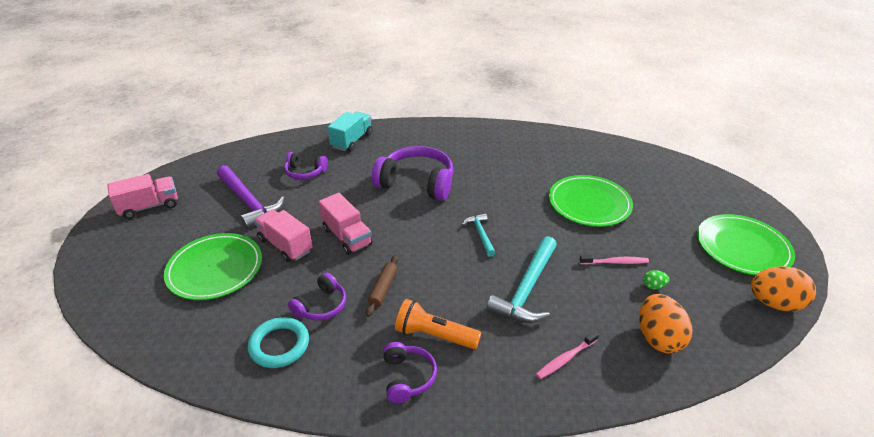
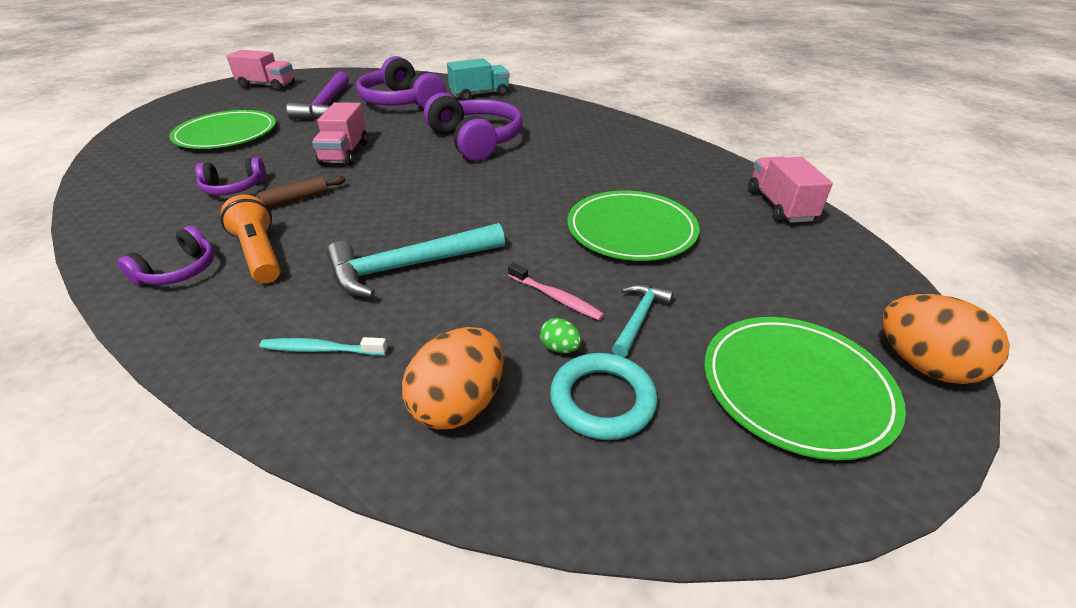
camera: 40 degrees right, 0 degrees up
turquoise ring [248,317,309,368] -> turquoise ring moved to [550,353,658,440]
pink truck [254,209,313,262] -> pink truck moved to [748,157,833,223]
purple headphones [284,152,328,180] -> purple headphones [356,56,446,109], size x1.84
turquoise hammer [462,213,495,257] -> turquoise hammer moved to [612,284,674,357]
pink toothbrush [536,331,599,379] -> turquoise toothbrush [259,337,388,355]
orange egg [751,266,816,312] -> orange egg moved to [882,294,1010,384]

